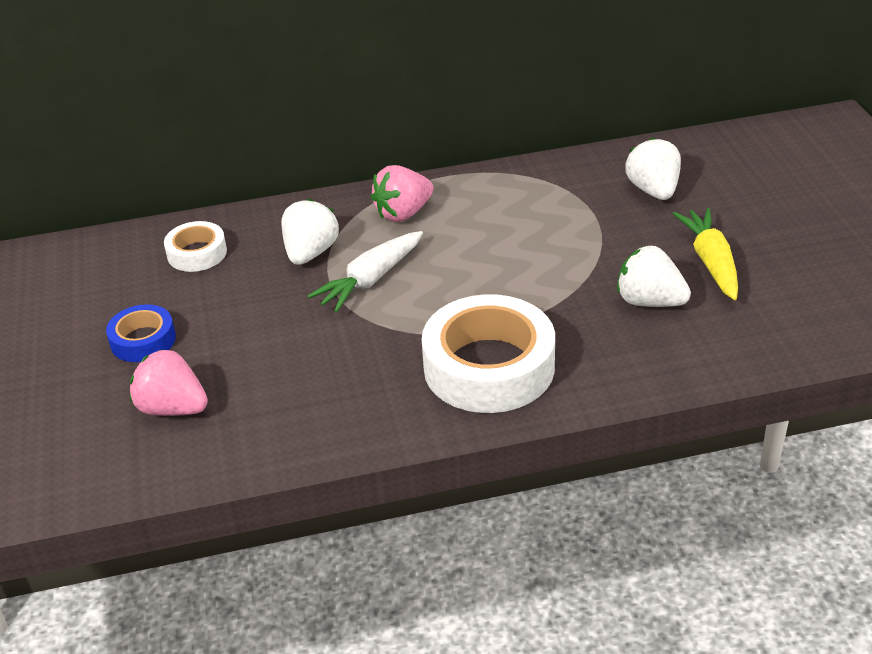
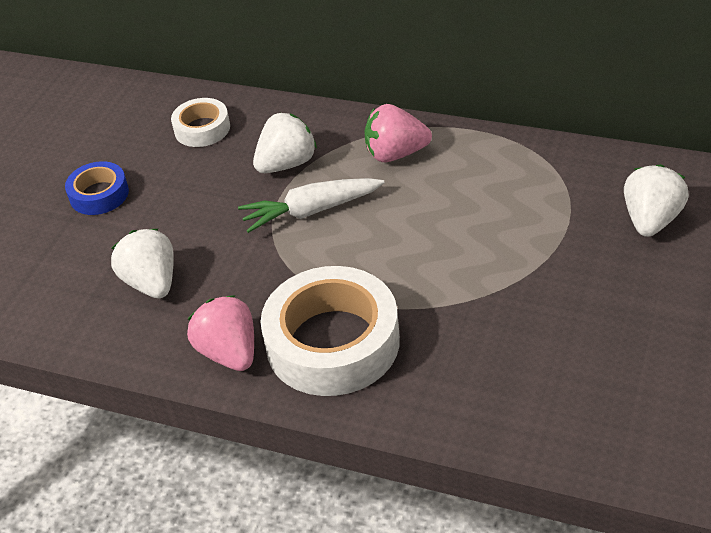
camera: 35 degrees right, 5 degrees up
pink strawberry [130,349,208,416] -> pink strawberry moved to [187,295,254,371]
white strawberry [617,246,691,307] -> white strawberry moved to [111,229,174,298]
yellow carrot [673,208,738,300] -> none

